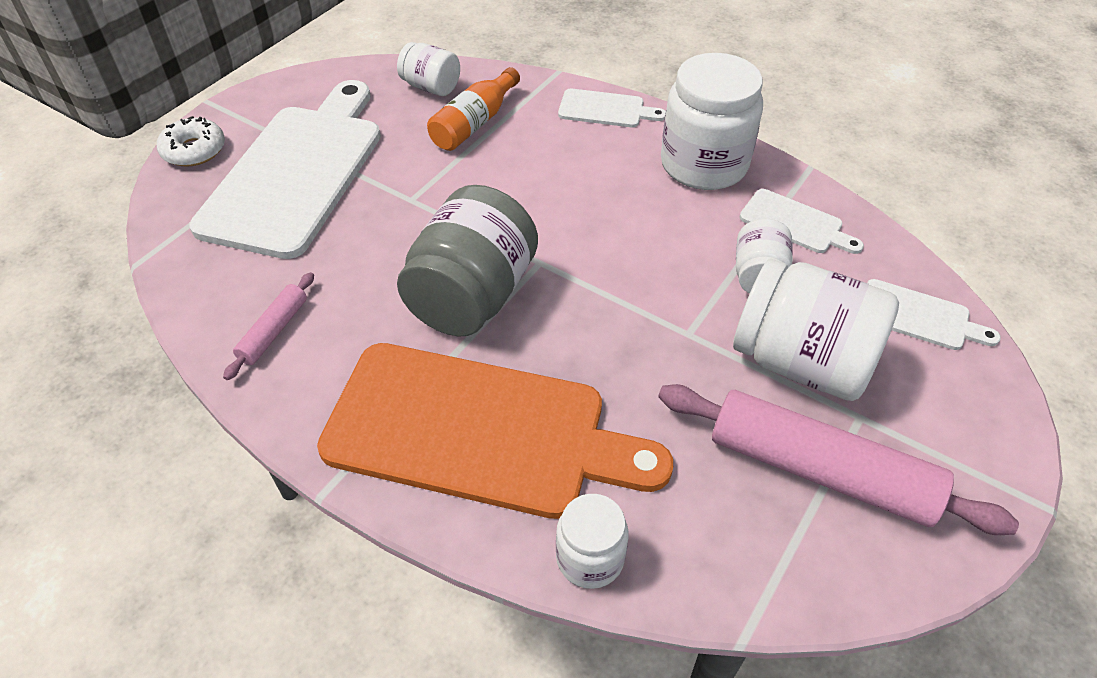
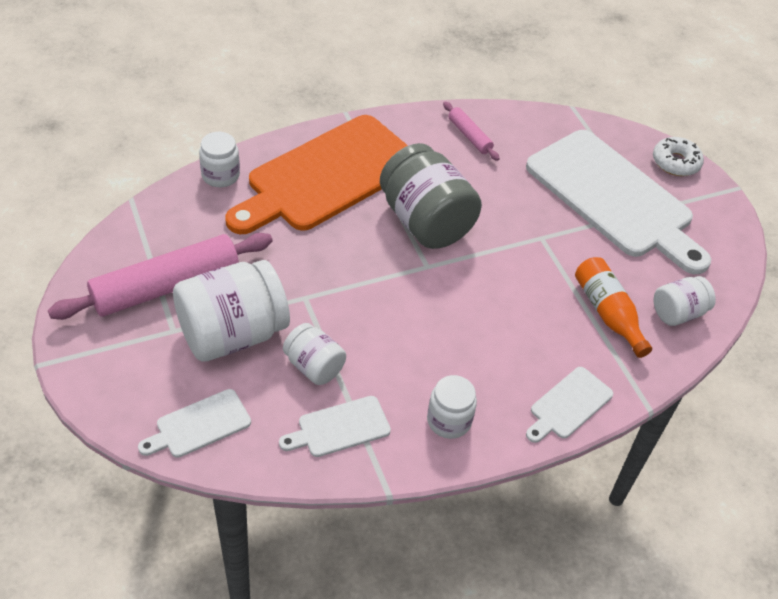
camera: 120 degrees right, 0 degrees up
white jar [661,53,763,190] -> white jar [427,375,477,439], size x0.53

